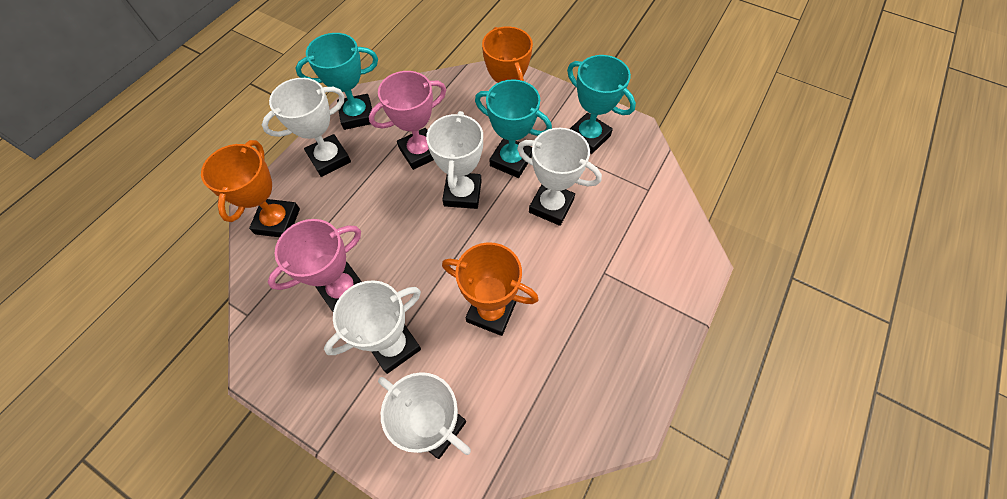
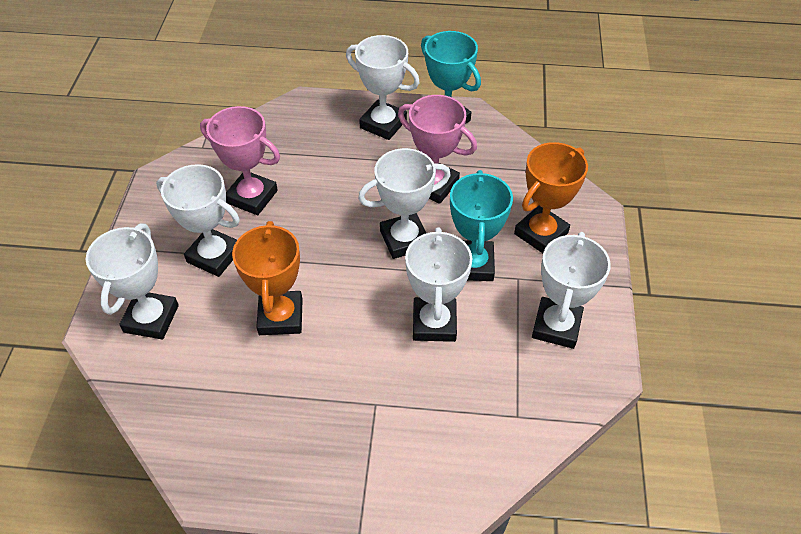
camera: 65 degrees right, 10 degrees down
orange trophy [201,140,300,237] -> none
turquoise trophy [567,55,636,154] -> white trophy [532,232,611,349]

